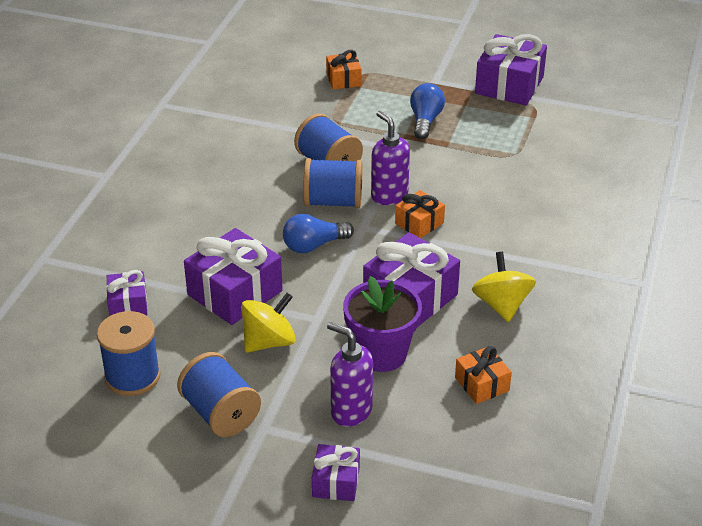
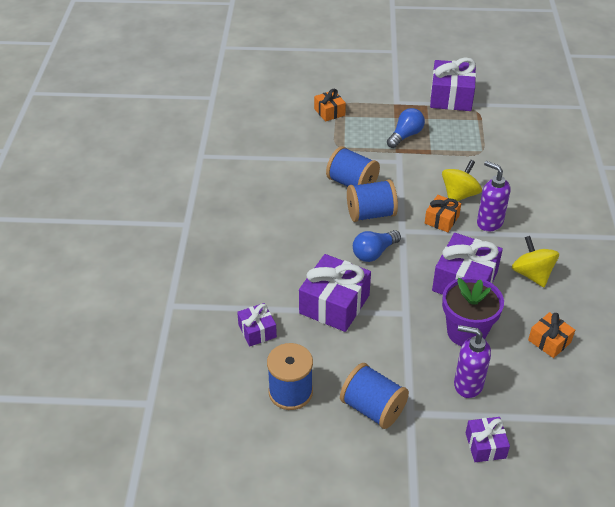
camera: 15 degrees left, 5 degrees up
yellow spinning top [241,293,296,353] -> yellow spinning top moved to [442,160,482,201]
purple soap dispenser [371,111,410,205] -> purple soap dispenser moved to [477,161,511,232]
blue light bulb [410,83,445,139] -> blue light bulb turned 45 degrees clockwise [387,108,425,148]

